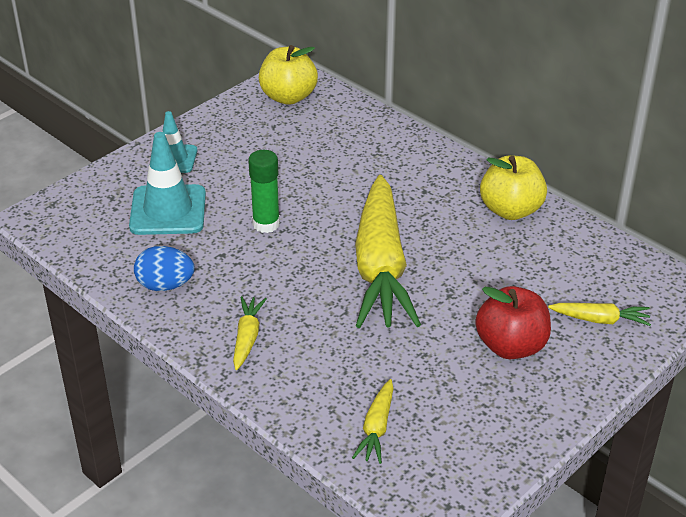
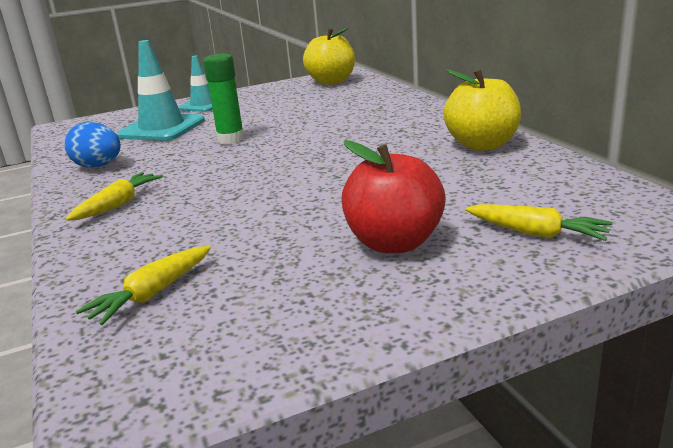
camera: 25 degrees right, 15 degrees down
yellow carrot [355,175,421,328] -> none

